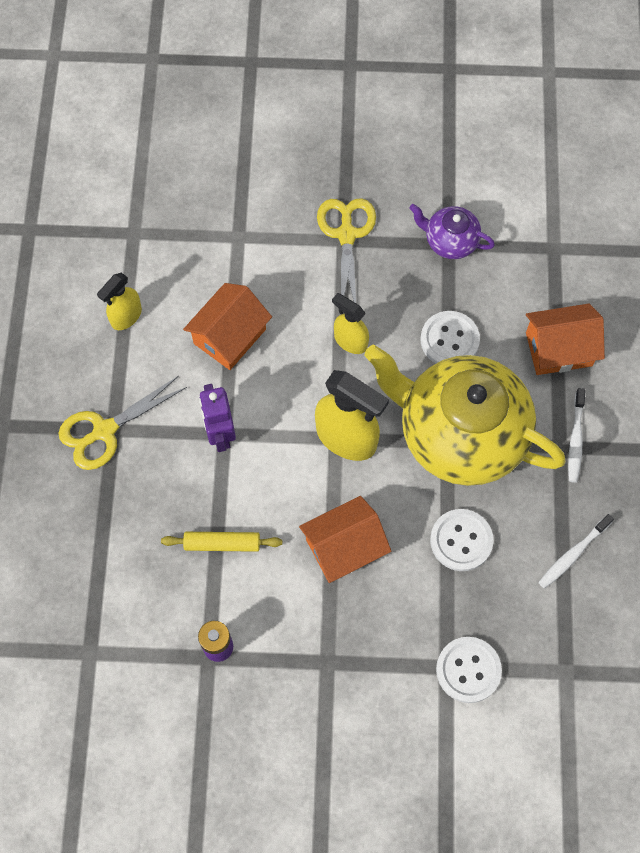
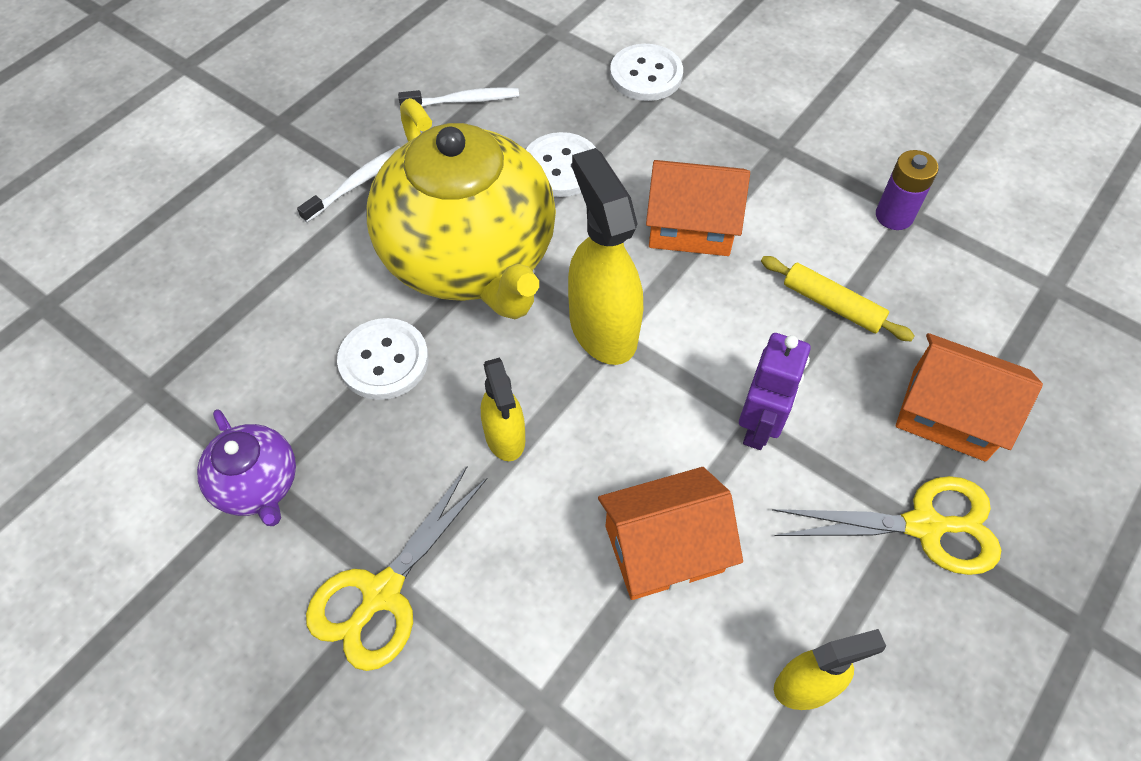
camera: 145 degrees left, 10 degrees down
orange house [526,304,605,375] -> orange house moved to [896,333,1043,462]

